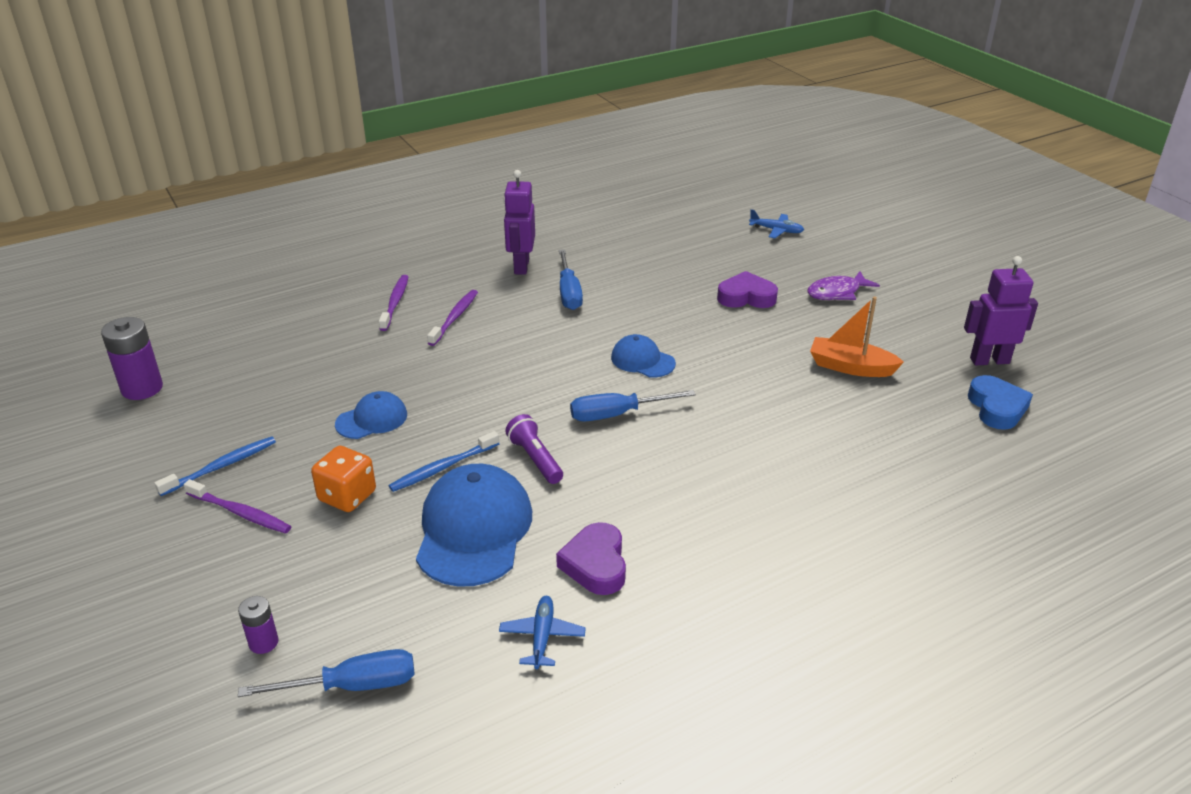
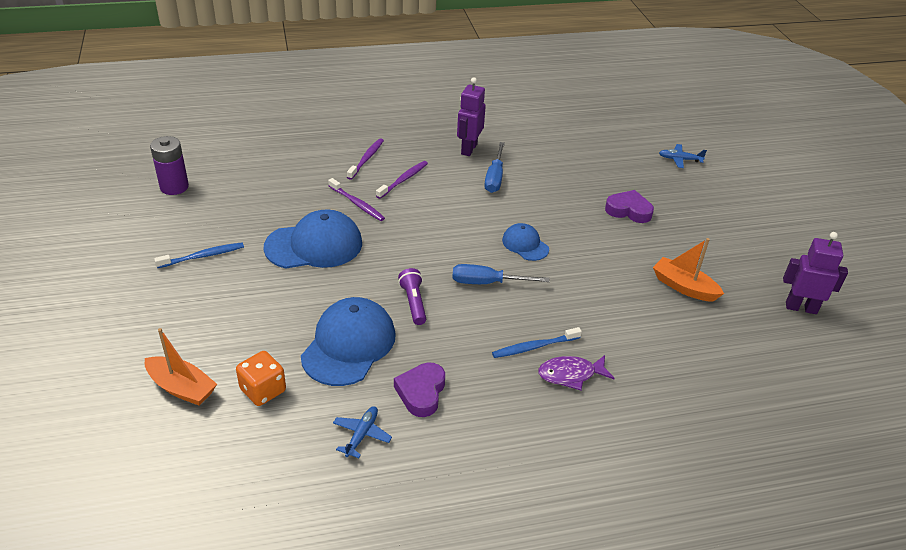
camera: 15 degrees right, 5 degrees up
purple toothbrush [184,479,292,534] -> purple toothbrush moved to [328,178,385,221]
purple battery [238,596,279,654] -> orange boat [145,328,217,406]
blue screwdriver [238,649,414,697] -> none
orange dice [311,446,376,512] -> orange dice moved to [236,351,286,406]
blue cap [335,391,407,439] -> blue cap [264,210,362,269], size x1.85
blue toothbrush [389,431,499,492] -> blue toothbrush moved to [492,327,582,358]
blue plane [749,209,804,238] -> blue plane turned 150 degrees clockwise [659,144,707,168]
purple fish [807,271,880,300] -> purple fish moved to [538,355,615,390]
blue heart [968,375,1033,430] -> none

